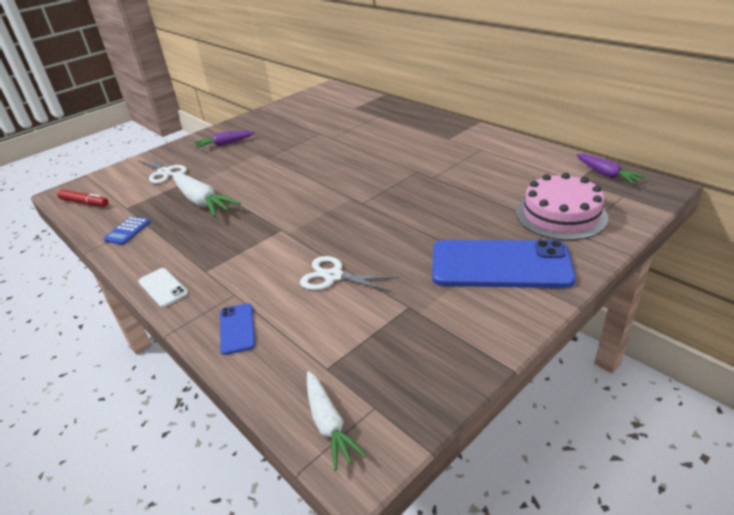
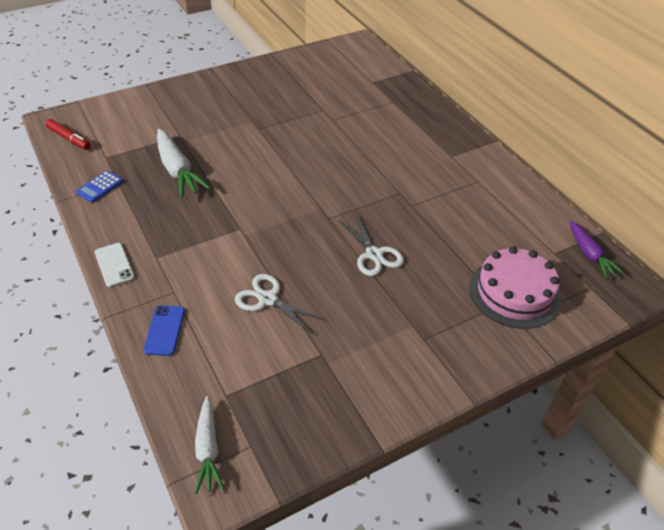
camera: 10 degrees right, 10 degrees up
white scissors [139,155,187,184] -> white scissors moved to [339,214,404,276]
purple carrot [194,131,255,149] -> none
blue phone [432,240,576,288] -> none

